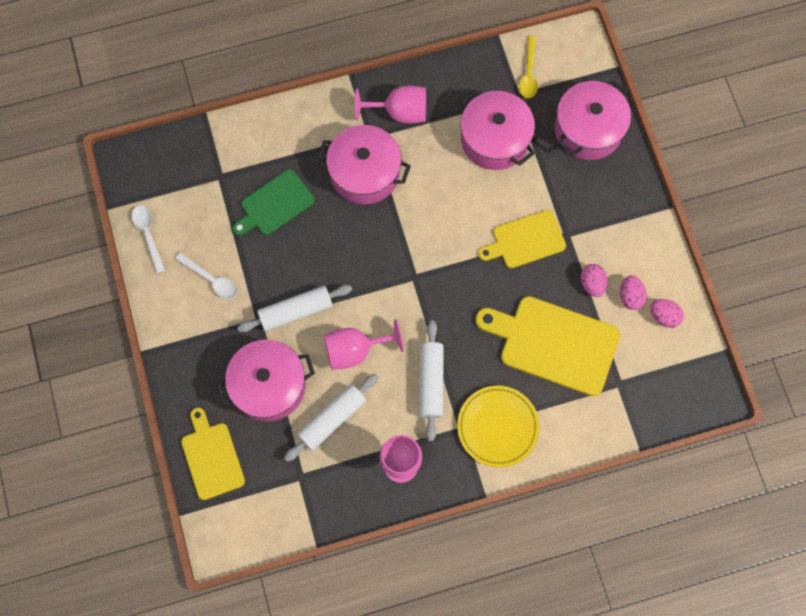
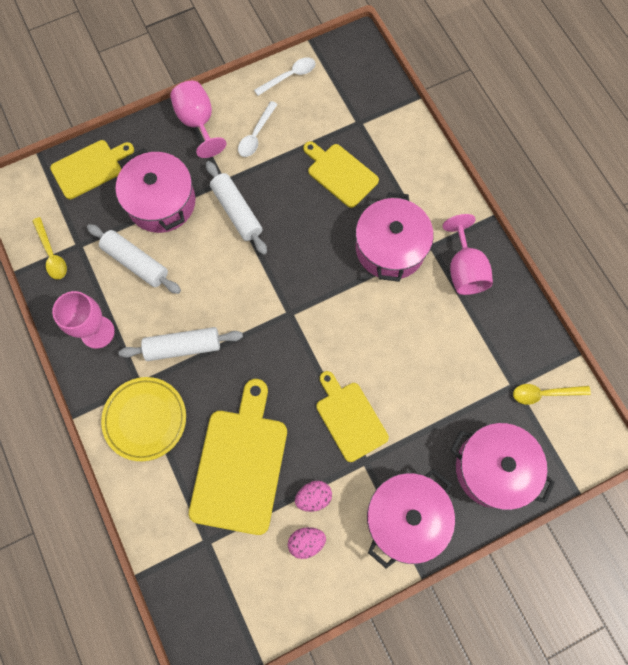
camera: 80 degrees right, 0 degrees up
green cutting board [232,169,315,236] -> yellow cutting board [303,141,379,208]
pink goblet [324,319,404,370] -> pink goblet moved to [170,81,227,158]
pink pot [460,90,535,170] -> pink pot moved to [367,469,455,568]
pink egg [650,299,684,328] -> none
none -> yellow spoon [32,217,67,279]

